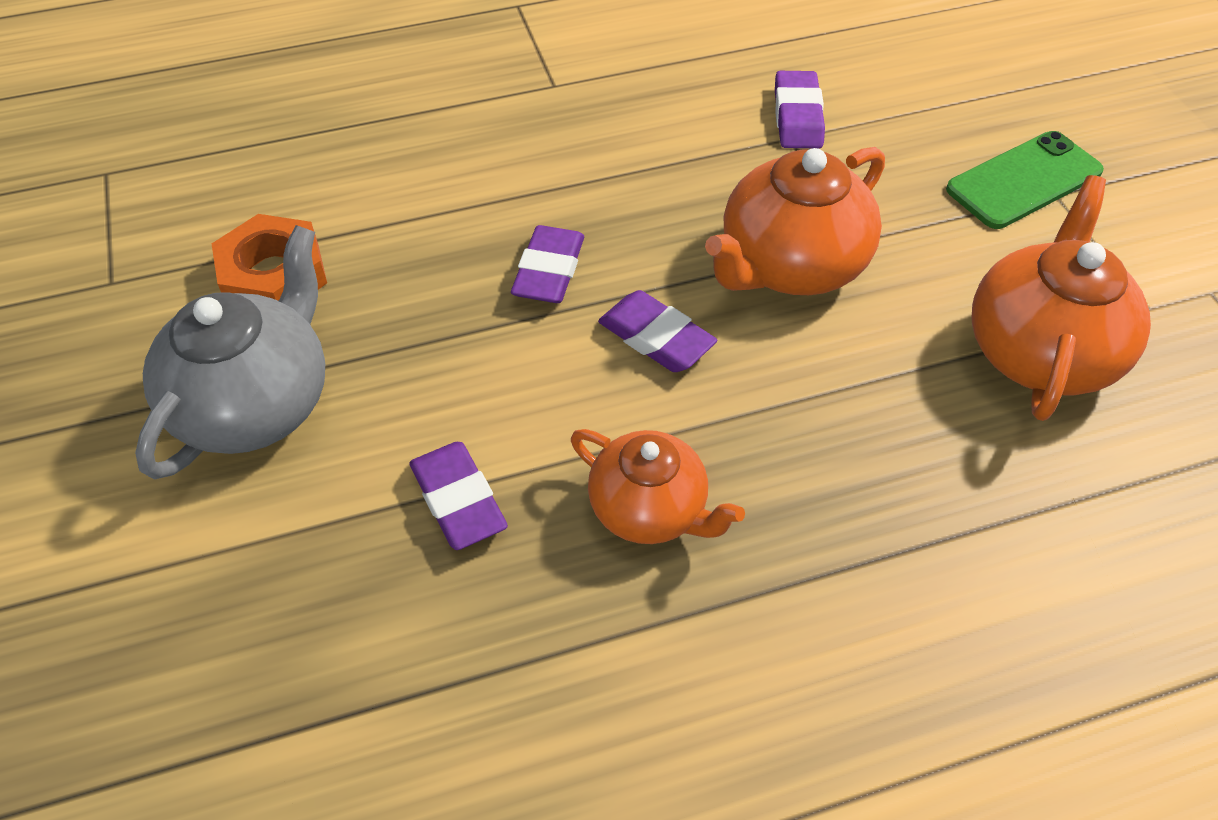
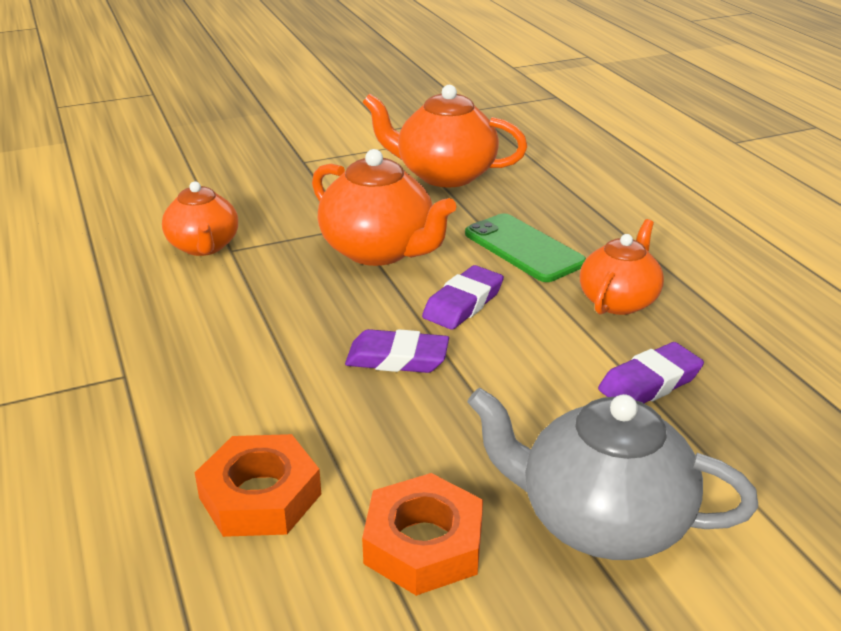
camera: 95 degrees left, 20 degrees down
purple eraser [775,71,825,149] -> orange teapot [162,181,238,256]
green phone [946,131,1104,229] -> green phone moved to [465,213,586,282]
none -> orange nut [195,434,321,537]

